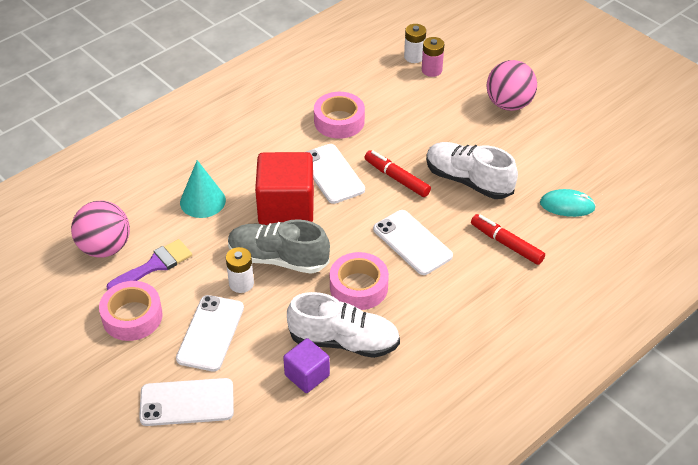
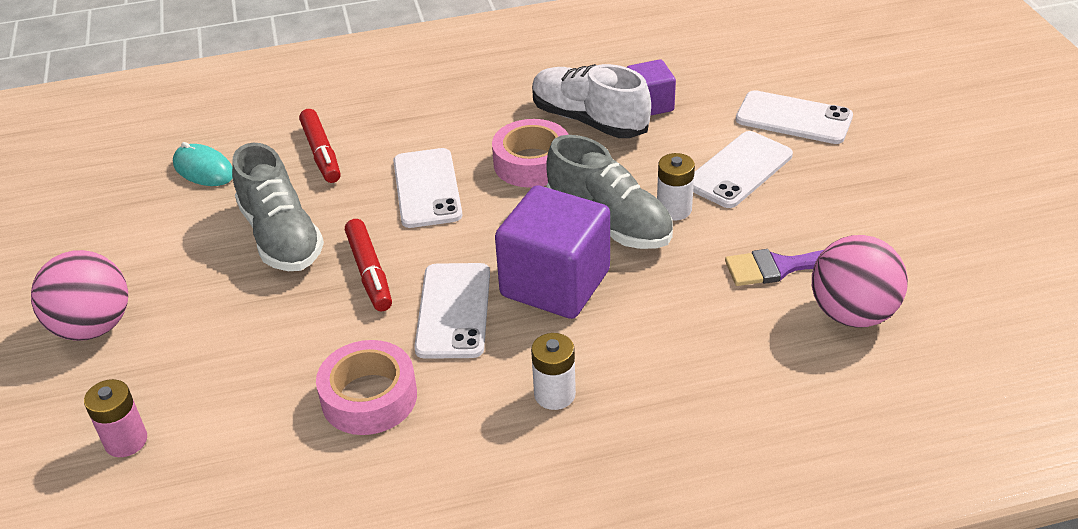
camera: 150 degrees left, 5 degrees down
pink tape [99,281,163,341] -> none
turquoise cone [180,160,226,218] -> none
red cube [255,152,314,225] -> purple cube [495,186,610,319]
white battery [404,24,426,63] -> white battery moved to [531,333,576,410]
white shoe [426,142,518,199] -> grey shoe [232,143,324,271]

